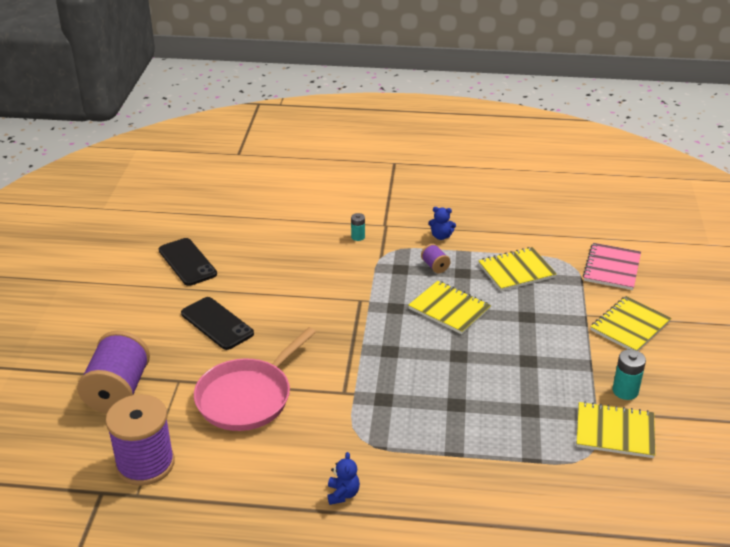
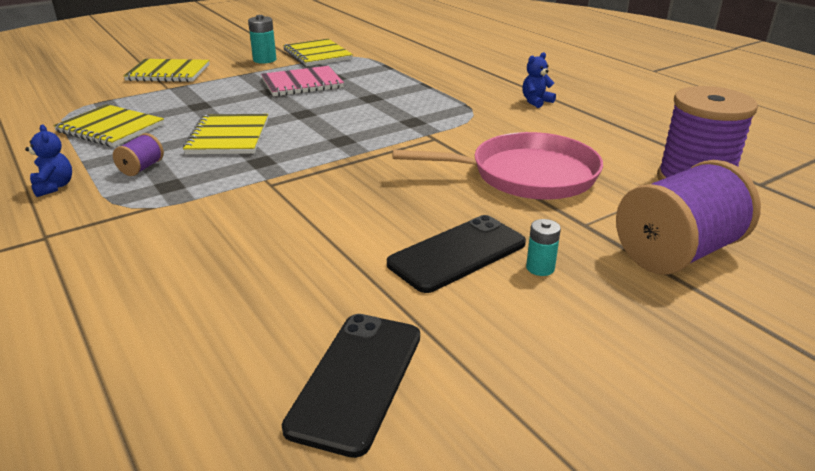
camera: 130 degrees left, 5 degrees down
black phone [181,297,254,350] -> black phone turned 45 degrees clockwise [387,215,526,293]
turquoise battery [351,213,365,241] -> turquoise battery moved to [526,219,561,276]
pink notebook [583,243,641,290] -> pink notebook moved to [261,66,344,96]

